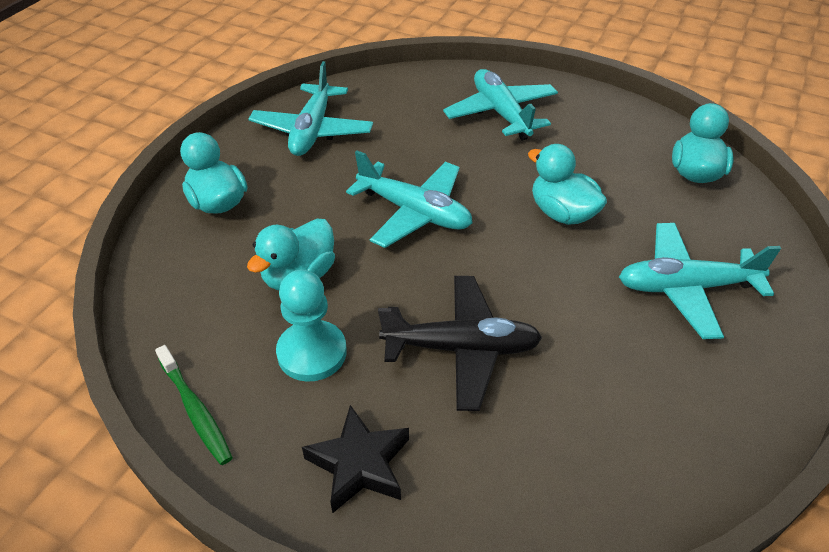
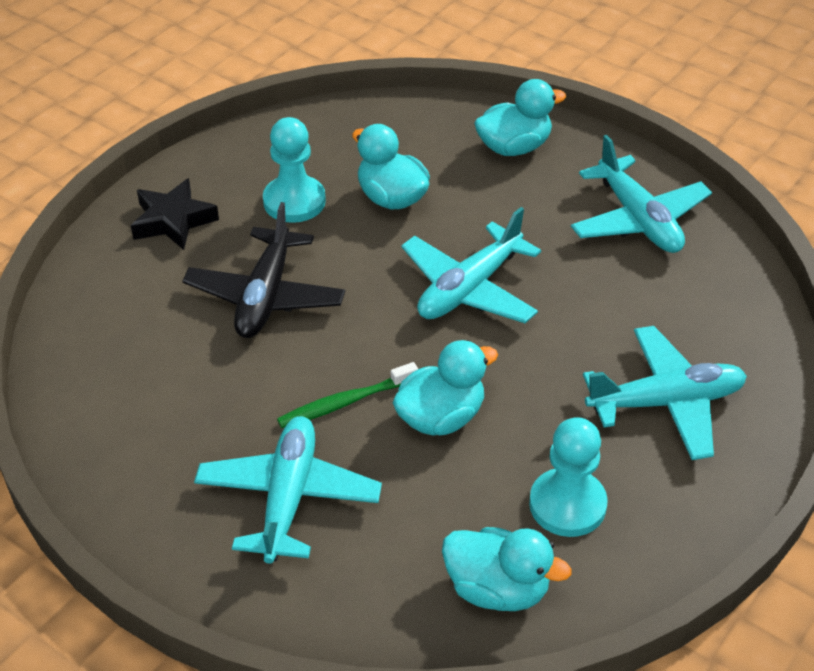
camera: 100 degrees right, 0 degrees up
green toothbrush [155,345,233,465] -> green toothbrush moved to [277,362,418,428]
turquoise plane [248,61,373,156] -> turquoise plane turned 135 degrees counterclockwise [571,135,712,253]
none -> turquoise pawn [529,417,608,537]

